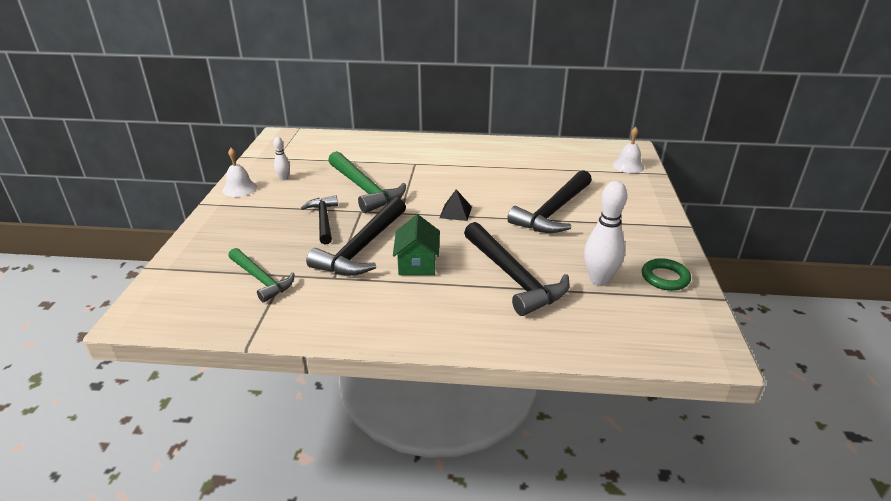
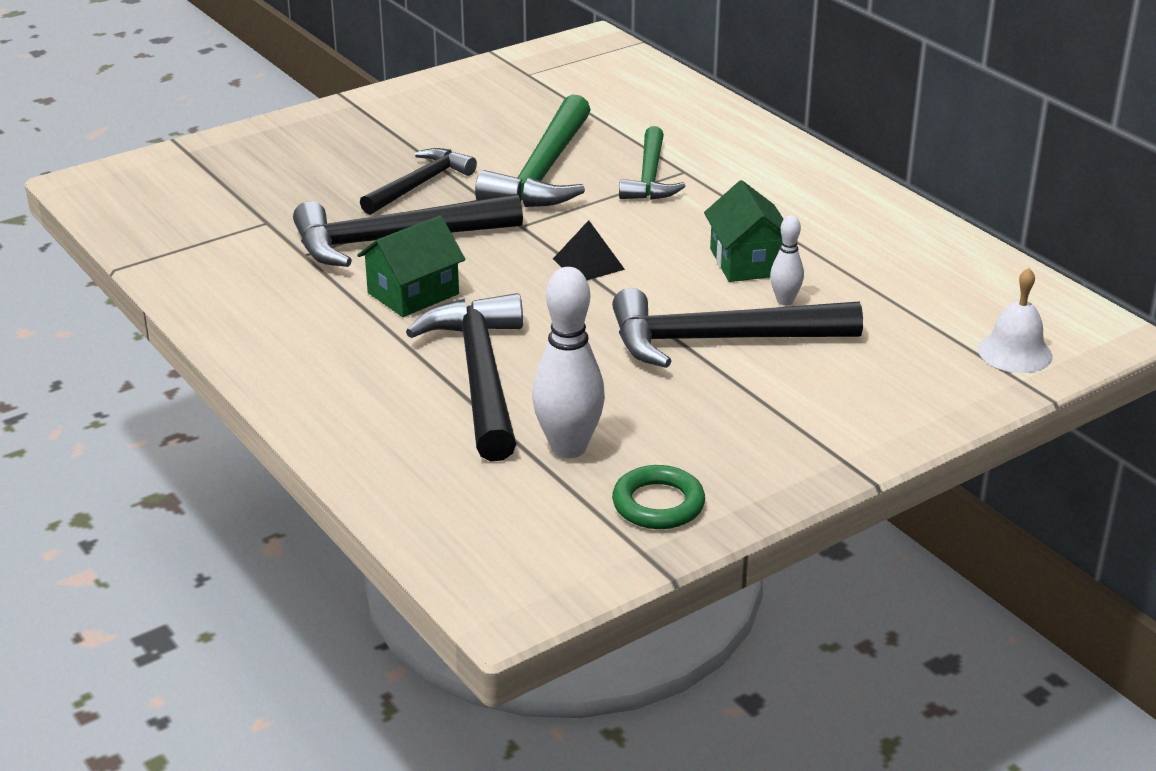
camera: 50 degrees right, 0 degrees up
white bell [223,148,257,197] -> none
green hammer [228,248,295,303] -> green hammer moved to [619,126,685,200]
white bowling pin [273,137,290,180] -> white bowling pin moved to [770,215,804,305]
black hammer [464,222,569,316] -> black hammer turned 150 degrees clockwise [406,293,523,461]
none -> green house [704,180,784,282]

